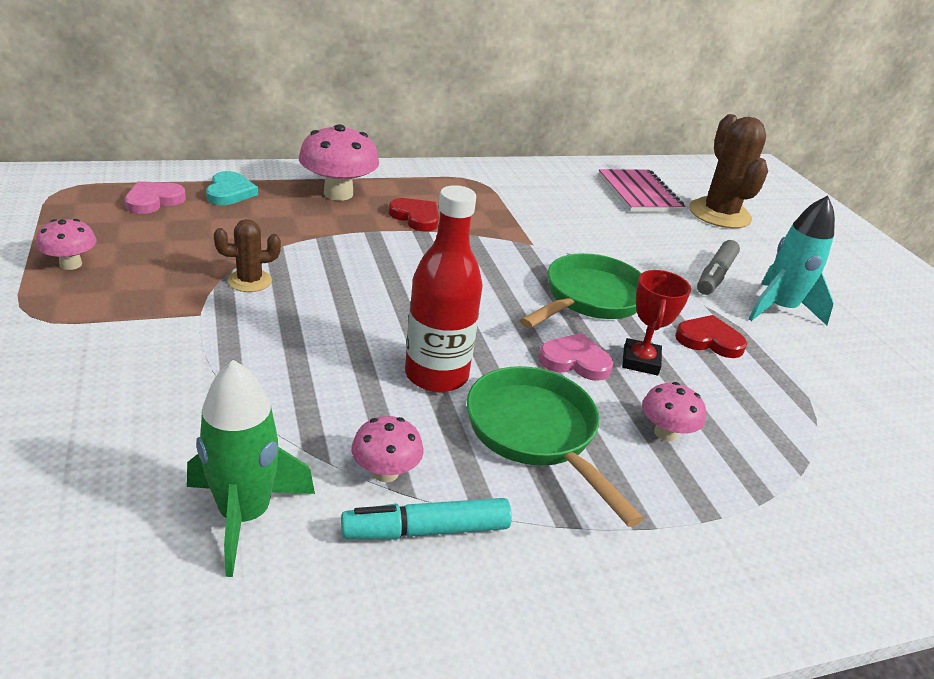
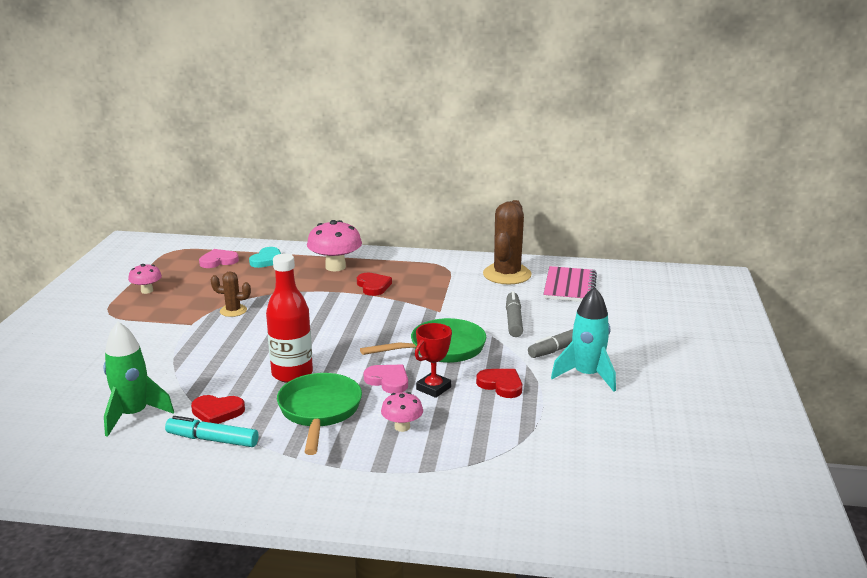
camera: 30 degrees right, 10 degrees down
pink mushroom [351,416,423,482] -> red heart [191,395,245,424]
brown cactus [689,114,768,228] -> brown cactus moved to [483,200,532,285]
none -> grey marker [506,291,523,337]

